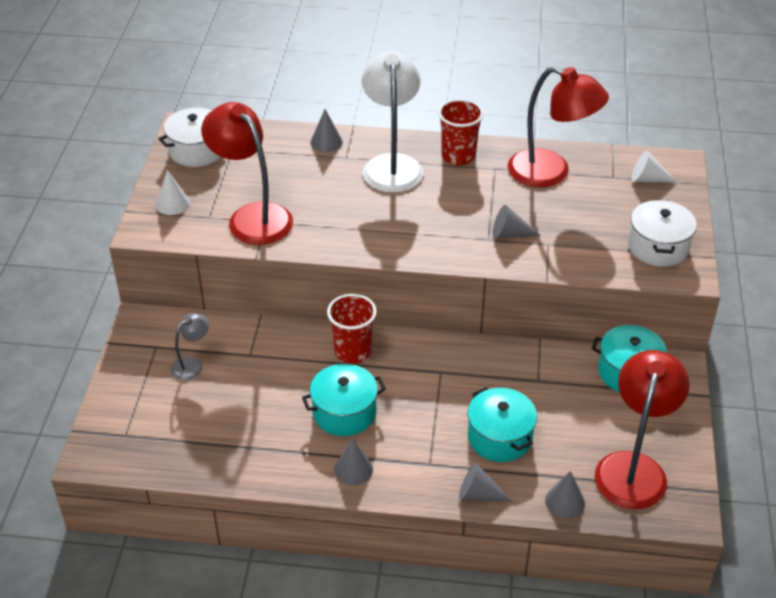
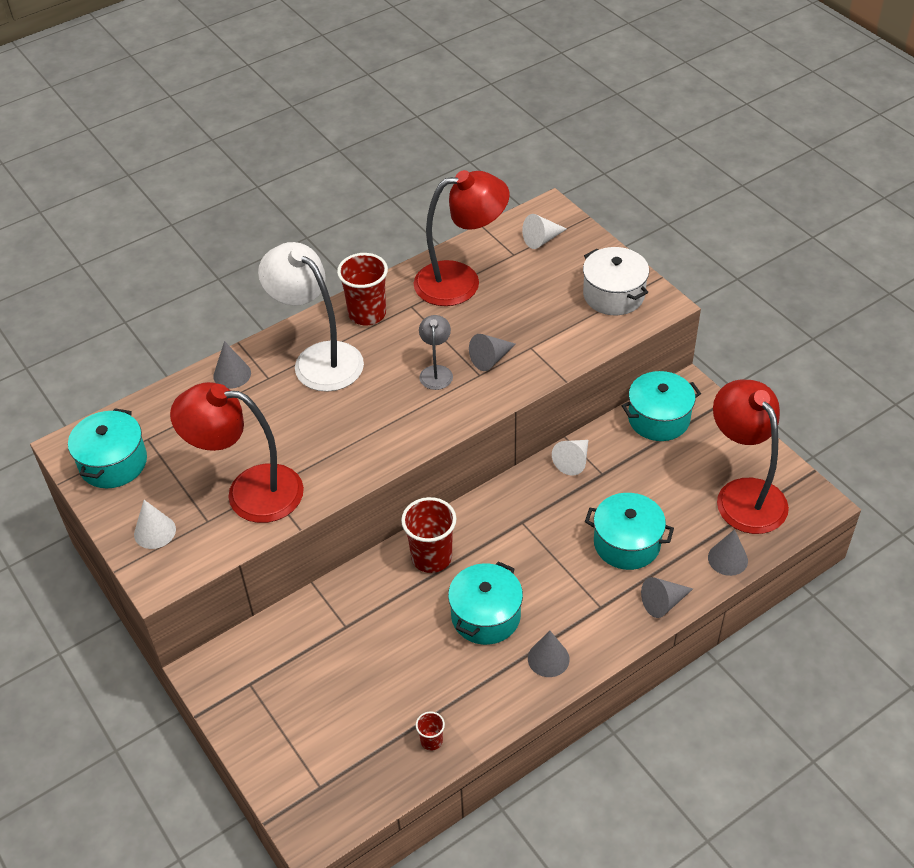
camera: 40 degrees left, 5 degrees up
white pot [158,108,220,167] -> turquoise pot [68,408,147,488]
grey lamp [171,313,209,380] -> grey lamp moved to [419,315,453,390]
none -> red cup [416,711,445,751]
none -> white cone [552,440,588,475]

